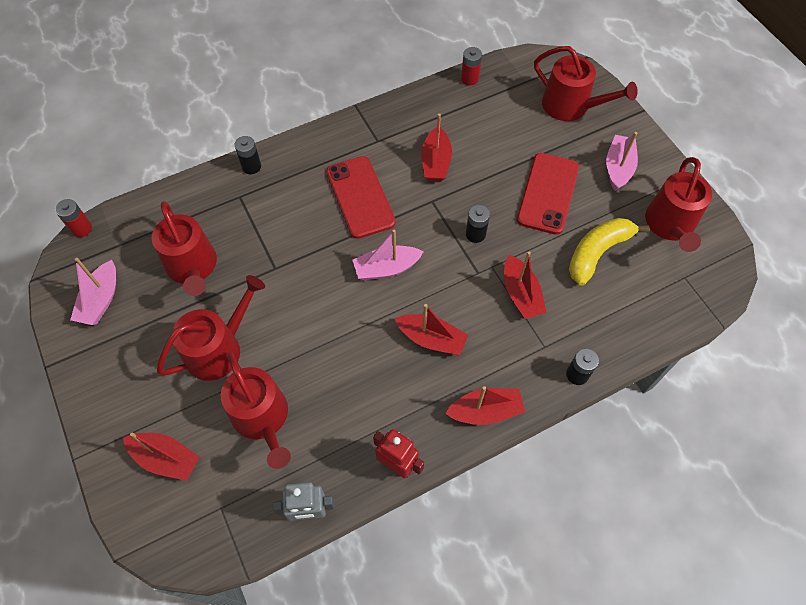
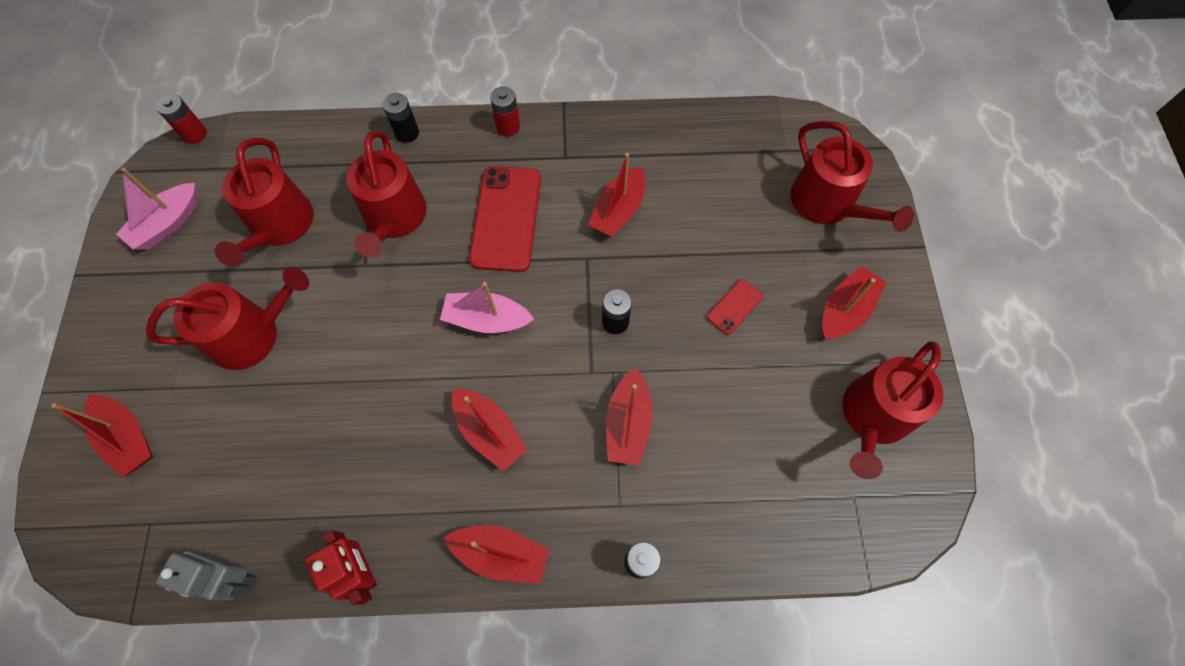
camera: 25 degrees right, 5 degrees up
red watering can [221,352,291,469] -> red watering can moved to [346,130,427,258]
red battery [461,47,482,86] -> red battery moved to [490,86,520,136]
red phone [517,153,579,235] -> red phone [707,279,763,335], size x0.48
yellow banana [569,218,650,285] -> none
pink boat [606,132,638,191] -> red boat [822,266,886,339]

